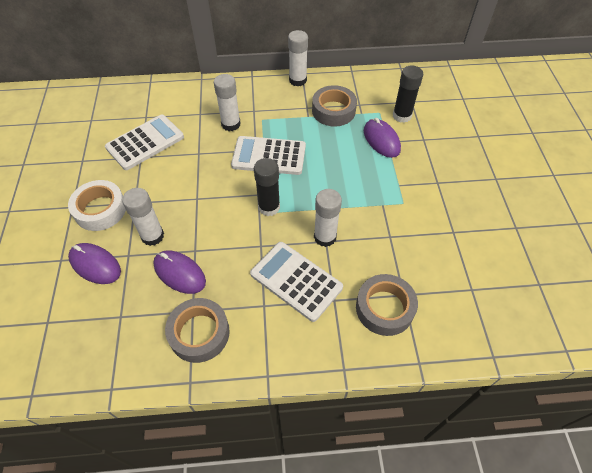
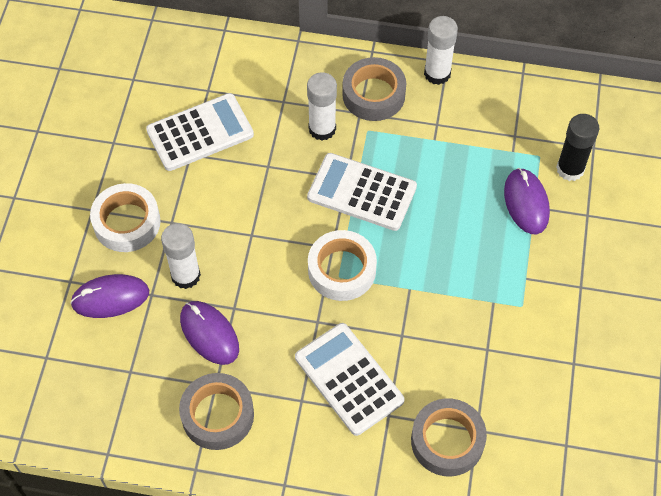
camera: 15 degrees right, 5 degrees up
purple mouse [68,243,121,284] -> purple mouse turned 60 degrees counterclockwise [70,274,149,318]
black glue stick [254,158,280,216] -> white tape [308,230,377,301]
grey tape [312,85,357,127] -> grey tape moved to [342,57,406,121]
white glue stick [314,189,342,247] -> none

